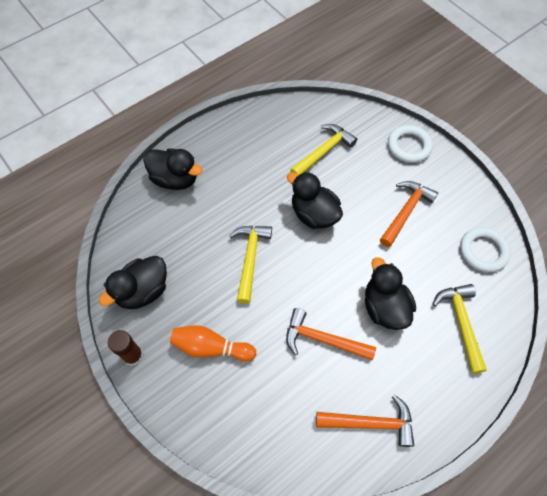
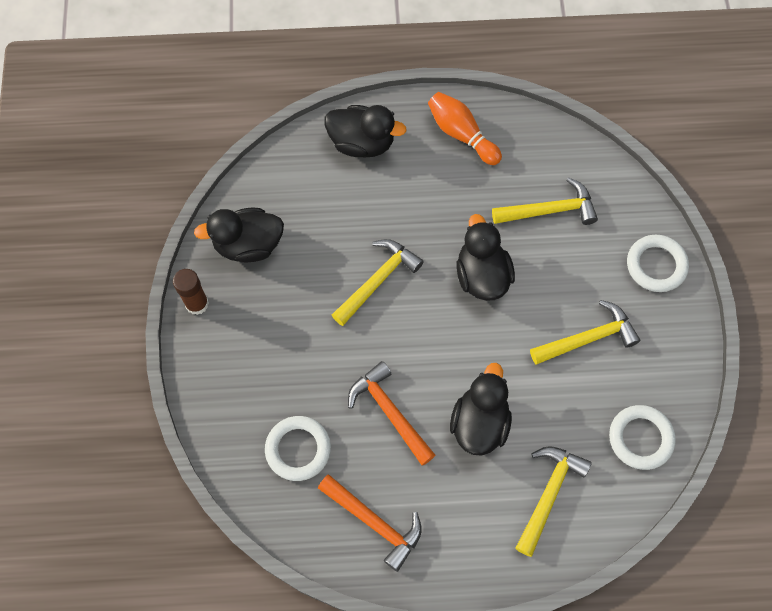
camera: 35 degrees right, 5 degrees up
black duck [143,148,202,190] -> black duck turned 45 degrees counterclockwise [324,105,407,158]
orange bowling pin [170,325,256,361] -> orange bowling pin moved to [428,92,502,165]
orange hammer [380,181,438,247] -> yellow hammer [530,300,640,364]
none -> white ring [265,416,331,481]

